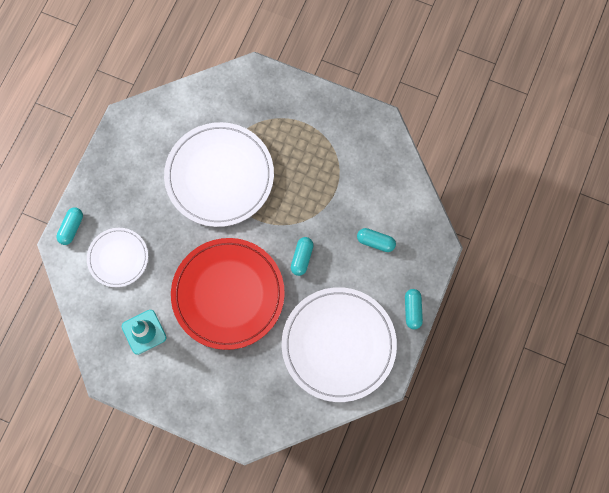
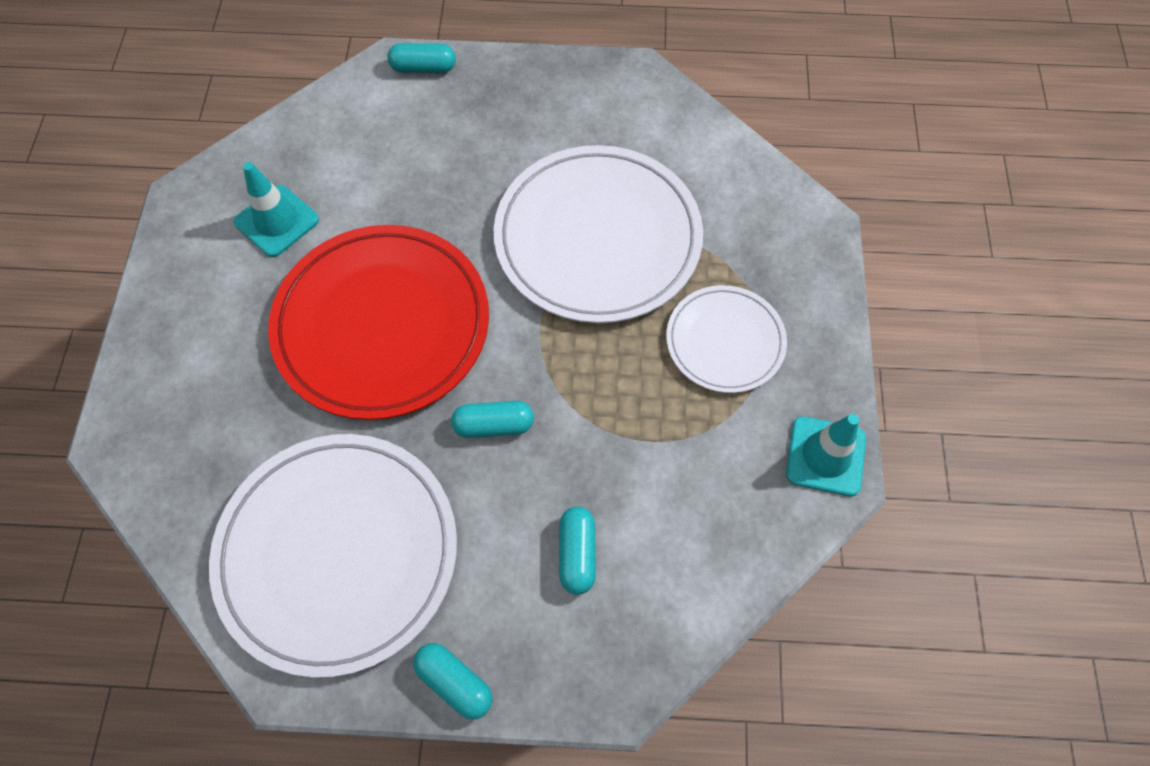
camera: 70 degrees right, 10 degrees down
white plate [87,228,148,287] -> white plate moved to [666,285,787,393]
turquoise capsule [405,289,423,329] -> turquoise capsule turned 60 degrees clockwise [413,643,492,720]
none -> turquoise traffic cone [786,414,866,496]

